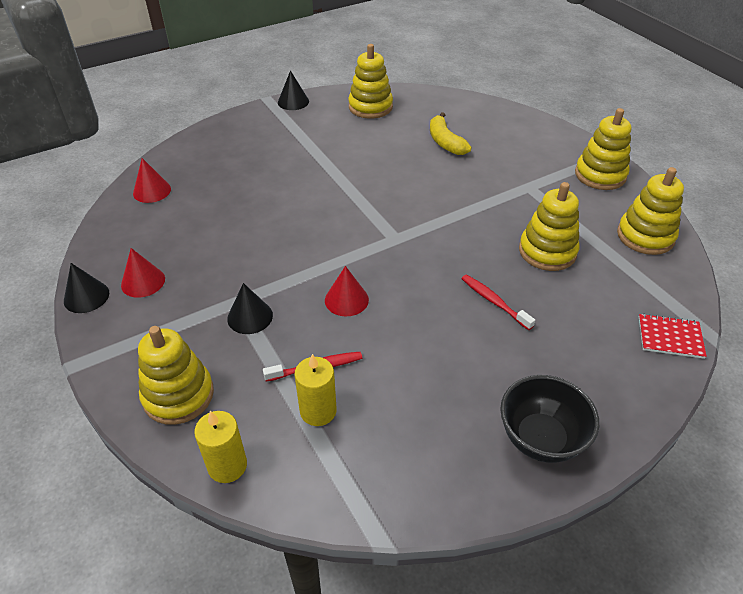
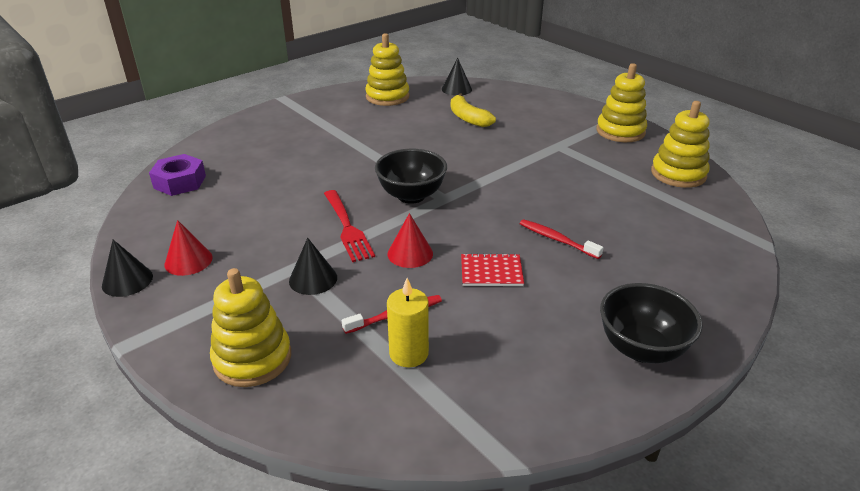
camera: 10 degrees left, 10 degrees down
red cone [133,158,171,203] -> purple nut [149,154,206,196]
yellow candle [194,411,247,483] -> none
black cone [278,70,309,110] -> black cone moved to [442,58,472,96]
yellow stacking toy [519,182,579,271] -> none
red notebook [639,314,707,359] -> red notebook moved to [461,253,524,286]
none -> red fork [324,190,375,262]
none -> black bowl [375,149,447,204]

